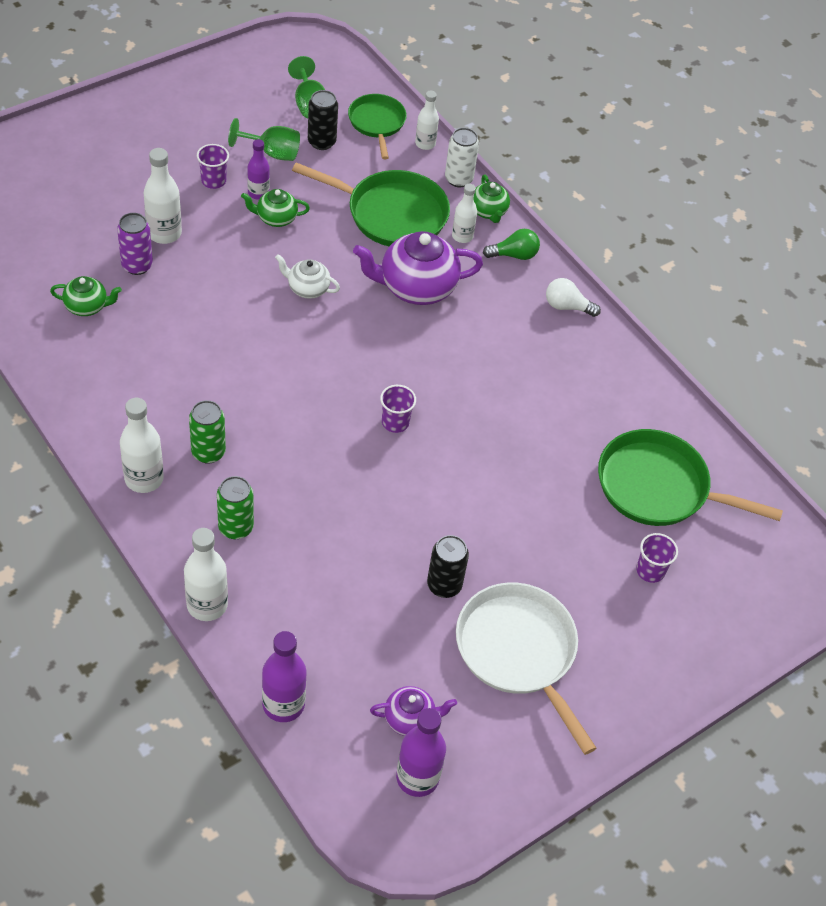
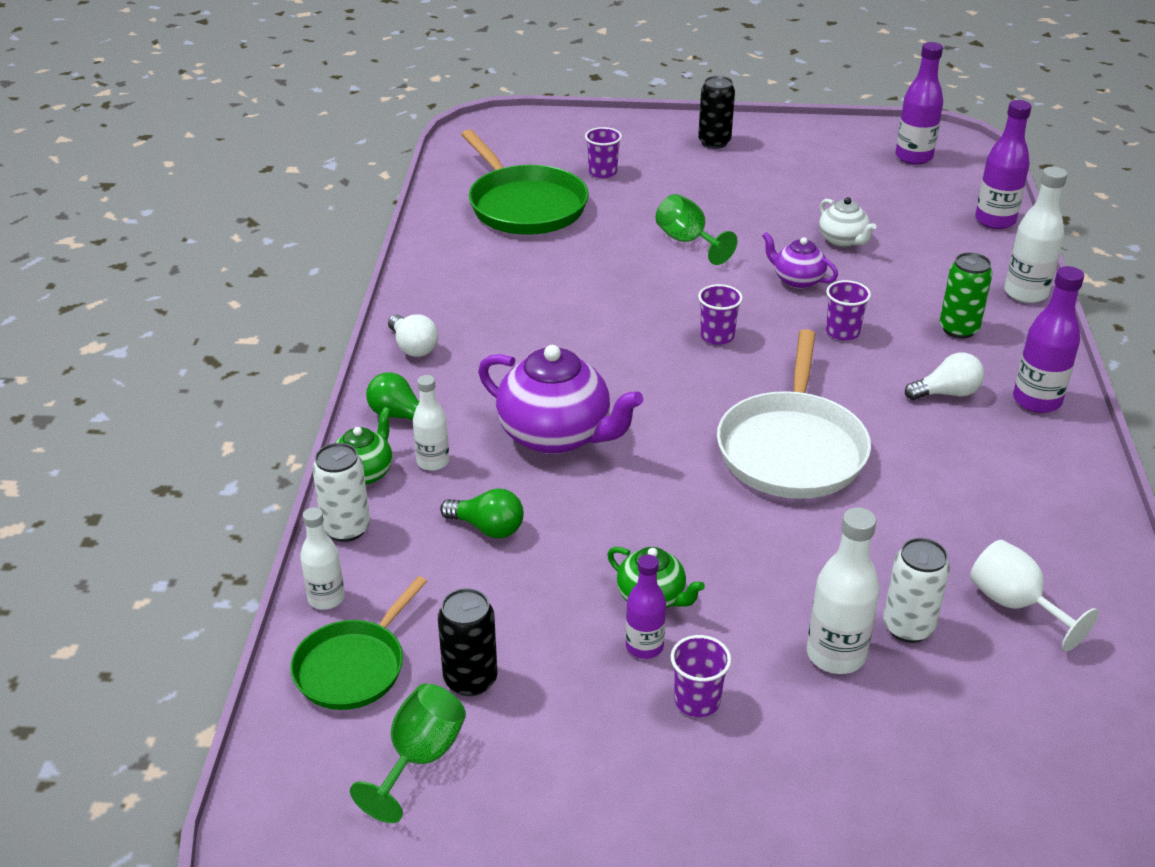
camera: 135 degrees left, 15 degrees down
green teapot [50,276,122,316] -> white goblet [970,540,1099,651]
purple can [117,213,153,275] -> white can [883,538,950,643]
white bottle [120,398,164,493] -> purple bottle [1013,266,1084,413]
green can [189,400,226,464] -> white light bulb [905,352,984,400]
green goblet [228,118,300,161] -> green goblet moved to [655,194,737,265]
white teapot [275,254,340,299] -> white teapot moved to [819,197,876,247]
green pan [292,162,450,246] -> green light bulb [440,488,524,538]
purple teapot [370,686,457,736] -> purple teapot moved to [762,232,838,289]
black can [427,535,469,598] -> black can moved to [698,76,735,149]
white pan [456,582,597,755] -> white pan moved to [717,329,871,499]
none -> purple cup [826,280,871,341]

